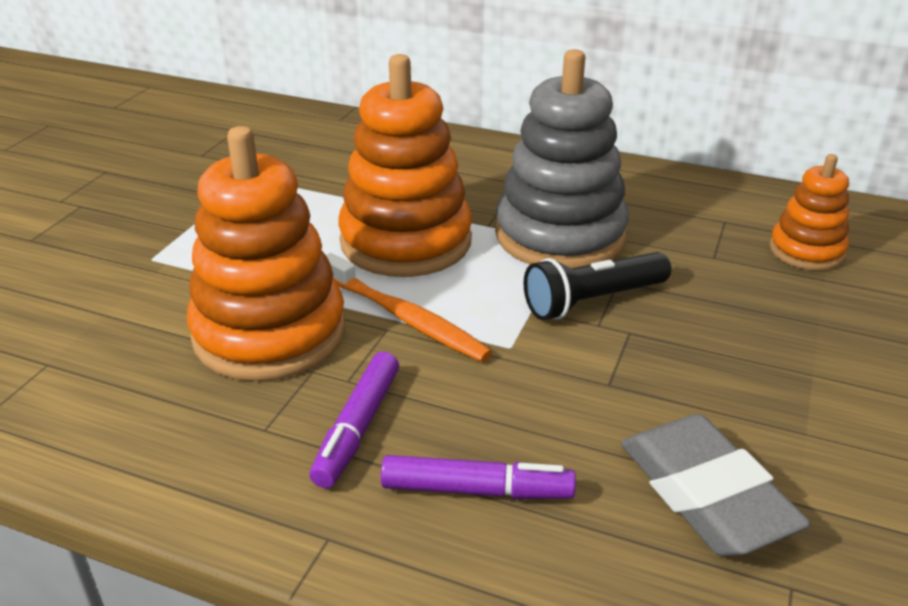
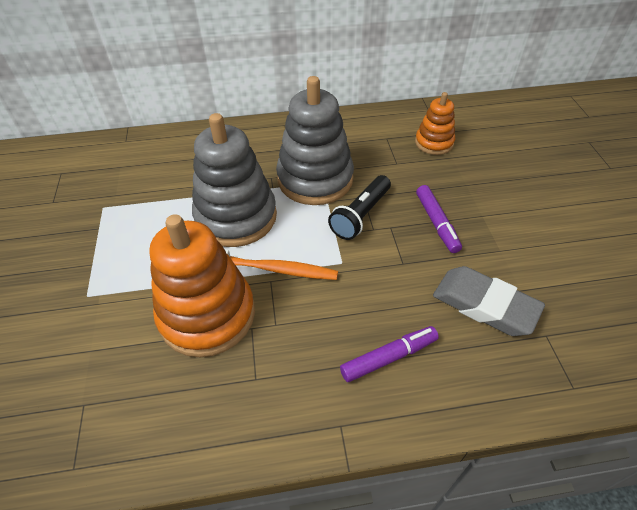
camera: 30 degrees left, 15 degrees up
purple marker [310,352,399,488] -> purple marker moved to [416,185,462,253]
orange stacking toy [338,54,472,277] -> grey stacking toy [192,113,277,247]

